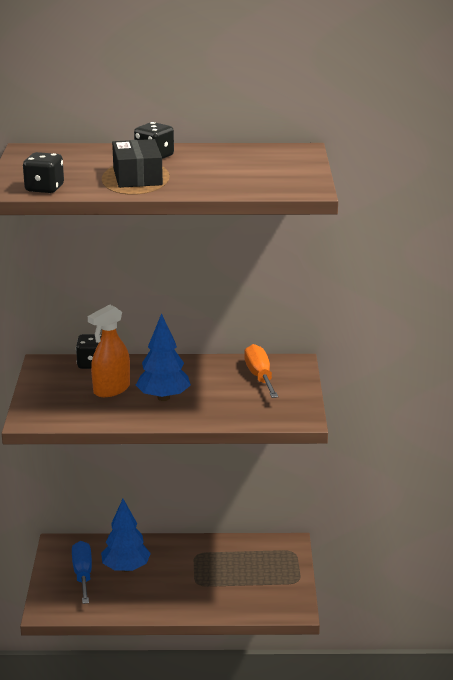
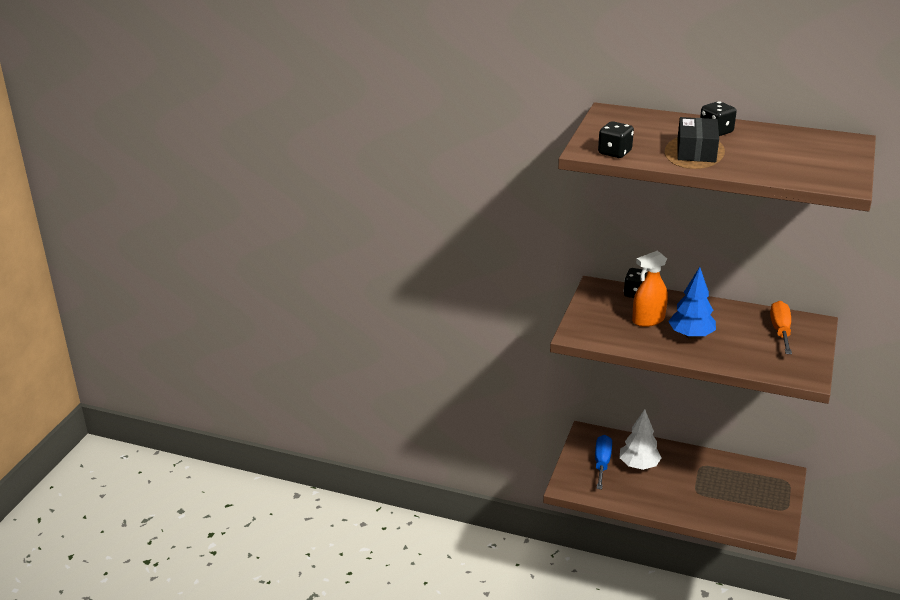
camera: 20 degrees right, 5 degrees up
blue tree [101,499,151,572] -> white tree [620,409,662,470]

